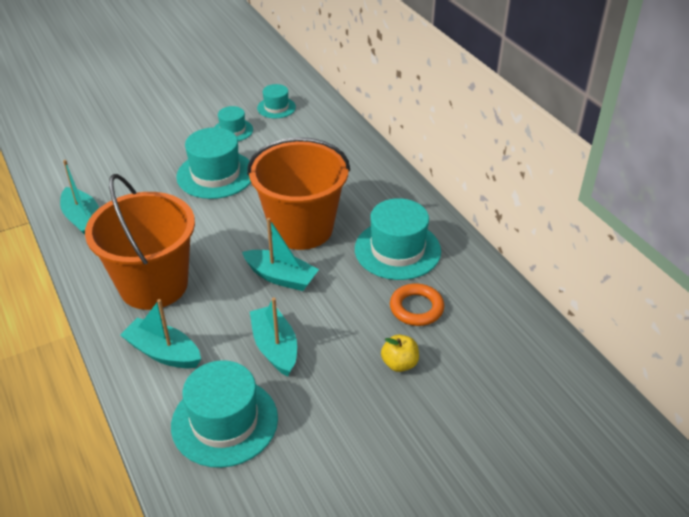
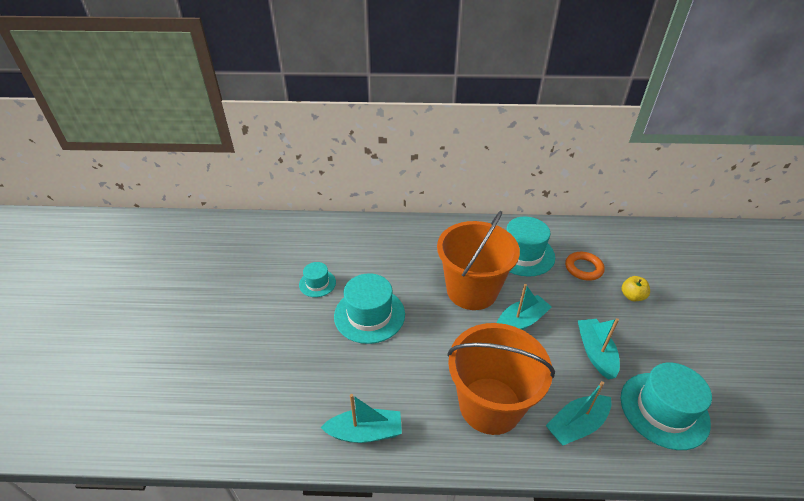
camera: 60 degrees left, 0 degrees up
turquoise boat [250,297,297,376] -> turquoise boat turned 75 degrees clockwise [577,318,620,380]
turquoise hat [257,84,296,118] -> none

